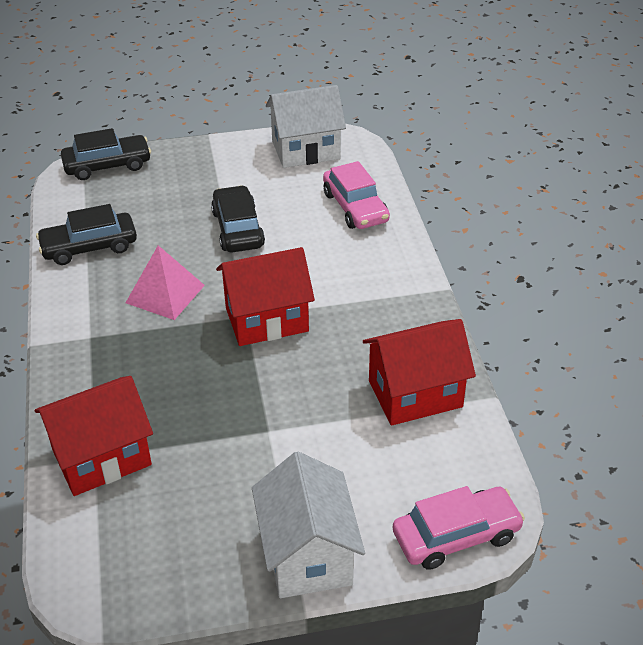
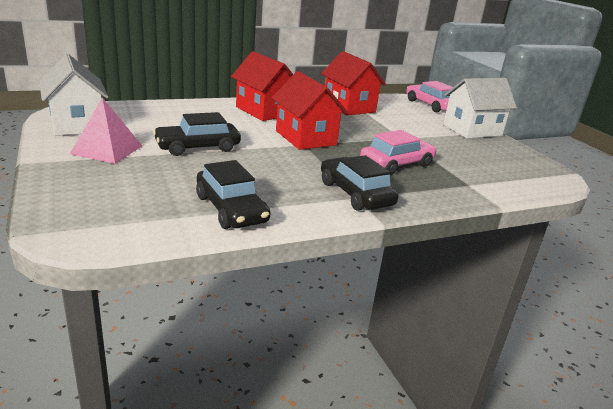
camera: 105 degrees left, 15 degrees down
red house [35,376,153,496] -> red house moved to [231,51,293,121]
black car [61,128,151,180] -> black car moved to [321,155,398,211]
pink pyramid [126,245,205,320] -> pink pyramid moved to [70,97,142,164]
pink car [323,161,390,229] -> pink car moved to [360,130,437,175]

